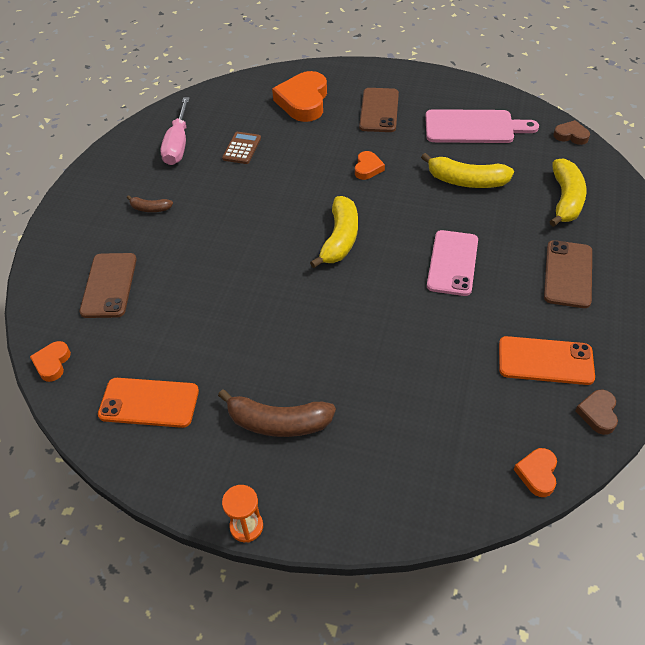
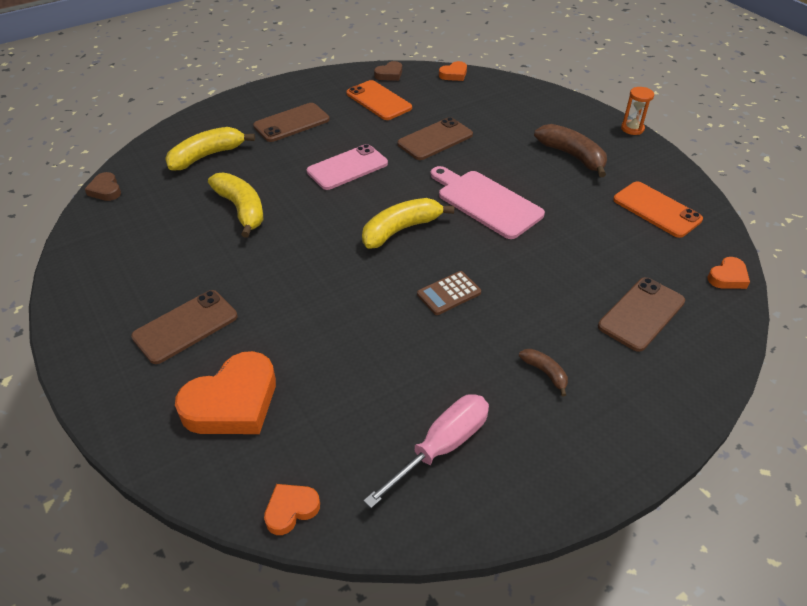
camera: 140 degrees left, 5 degrees down
brown calculator [222,132,261,164] -> brown calculator moved to [417,271,481,315]
orange heart [355,151,385,180] -> orange heart moved to [264,484,320,535]
pink cutting board [425,109,539,143] -> pink cutting board moved to [431,166,545,239]
none -> brown phone [397,117,473,160]

